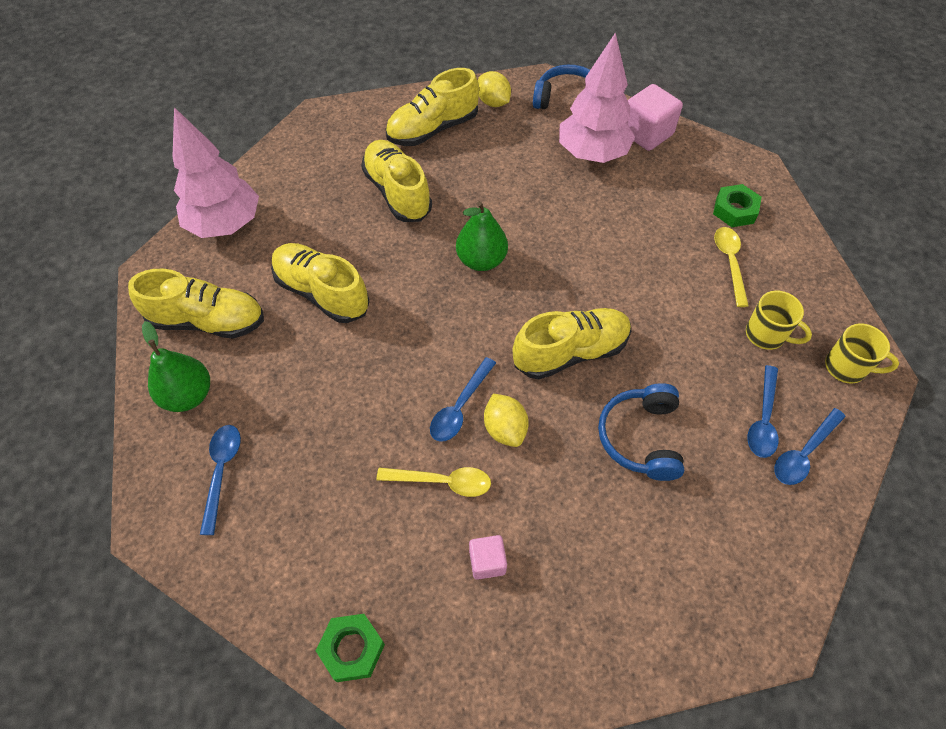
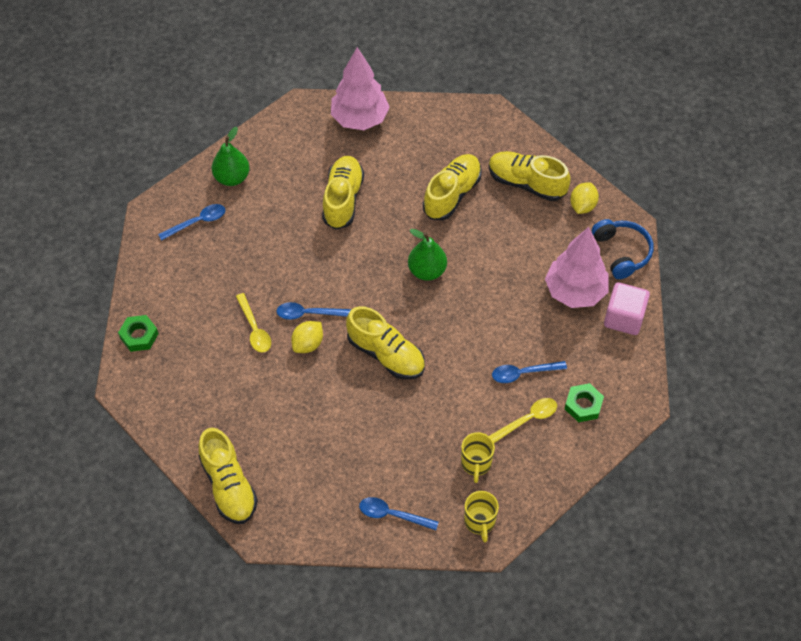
camera: 60 degrees right, 0 degrees up
yellow shoe [128,269,264,339] -> yellow shoe moved to [199,428,258,524]
pink cube [469,535,507,580] -> none
blue headphones [598,383,684,481] -> none
blue spoon [747,365,779,458] -> blue spoon moved to [492,361,567,383]

